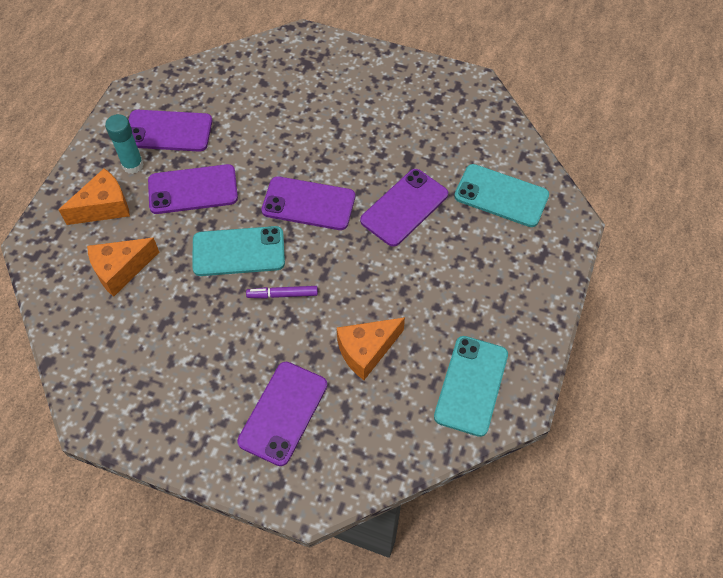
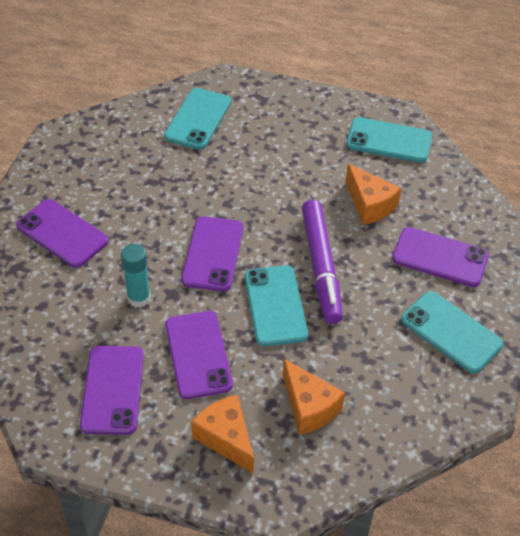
camera: 95 degrees left, 10 degrees down
turquoise glue stick [105,114,144,174] -> turquoise glue stick moved to [121,244,151,307]
purple marker [246,286,318,299] -> purple marker [302,200,343,324], size x2.14
purple phone [360,169,448,247] -> purple phone moved to [16,199,109,268]
none -> turquoise phone [401,291,503,373]

